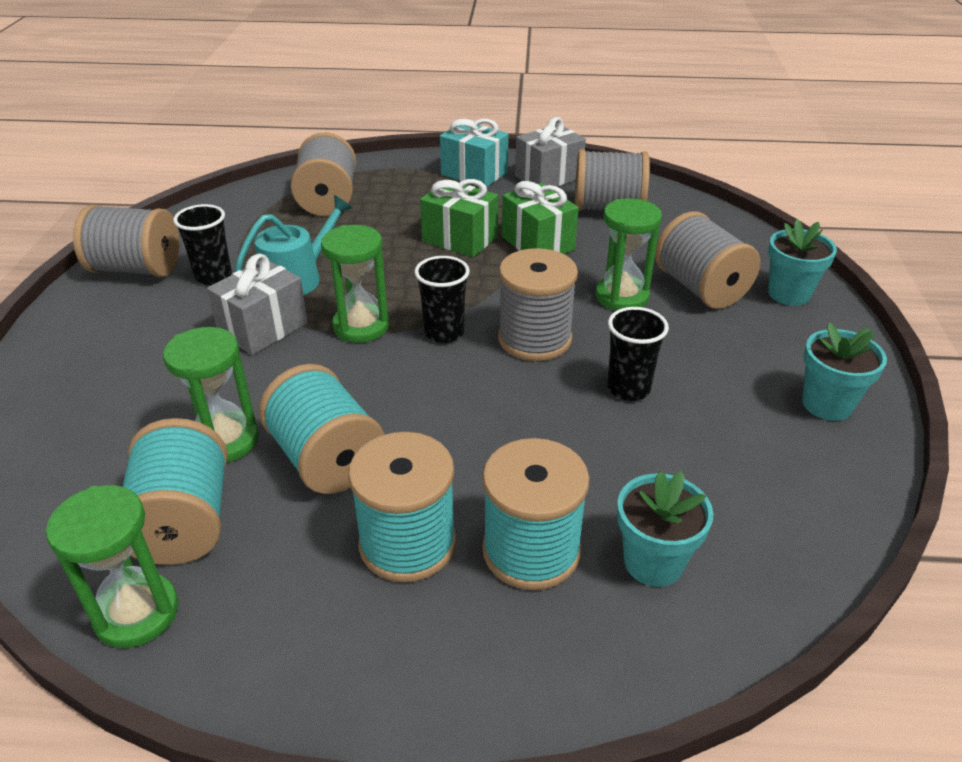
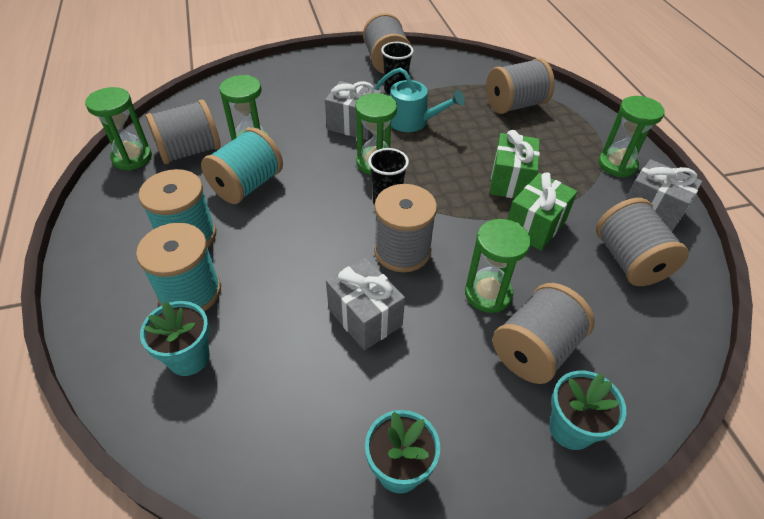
camera: 70 degrees right, 10 degrees up
turquoise spool [123,418,228,565] -> grey spool [146,100,221,164]
turquoise gift [440,119,509,187] -> green hourglass [598,96,665,177]
black cup [607,307,669,401] -> grey gift [326,258,405,350]

